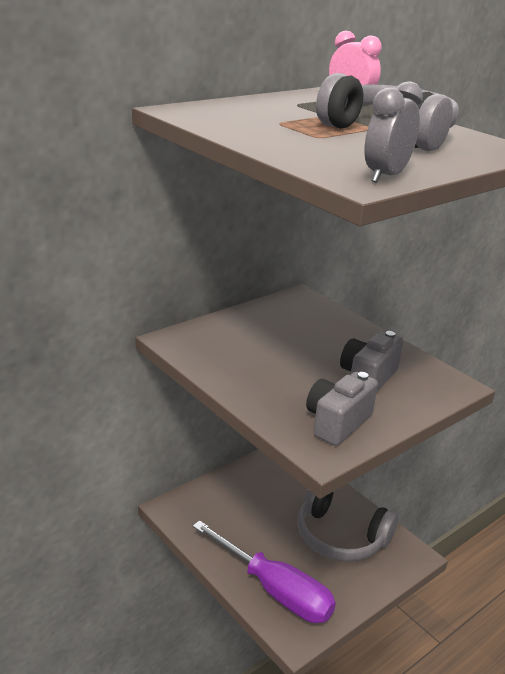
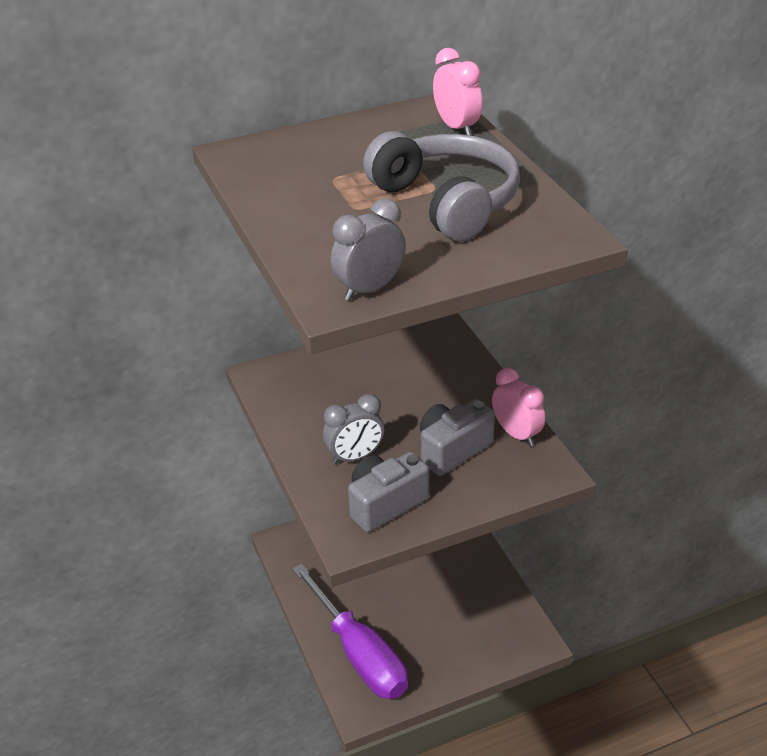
camera: 20 degrees right, 10 degrees up
grey headphones [297,489,398,562] -> none
none -> grey clock [323,394,384,464]
none -> pink clock [492,368,545,446]

